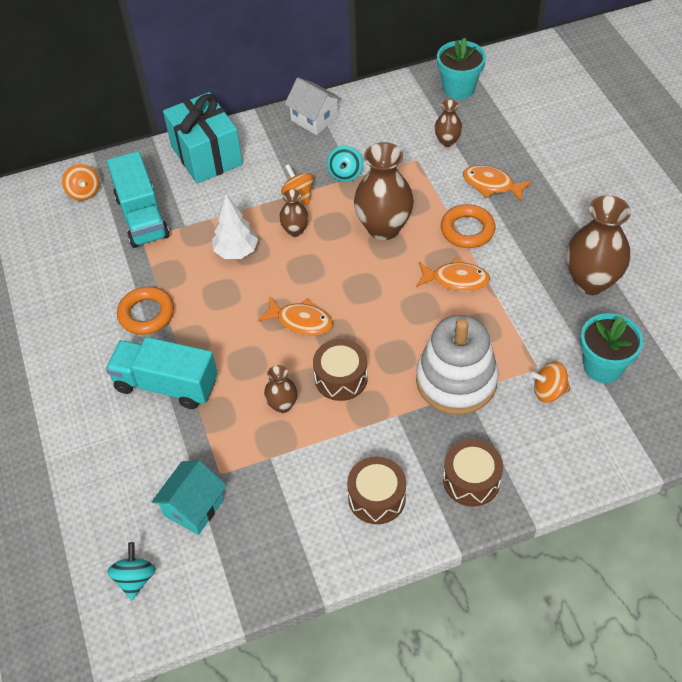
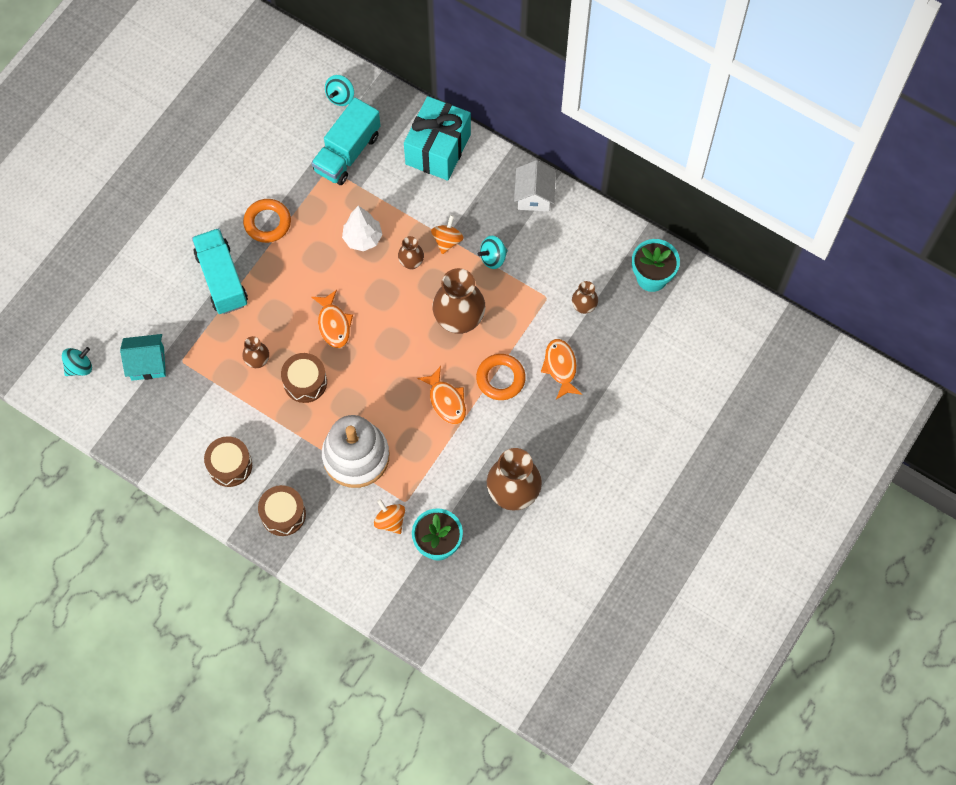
camera: 50 degrees right, 15 degrees up
orange spinning top [62,164,99,201] -> turquoise spinning top [325,75,354,106]

